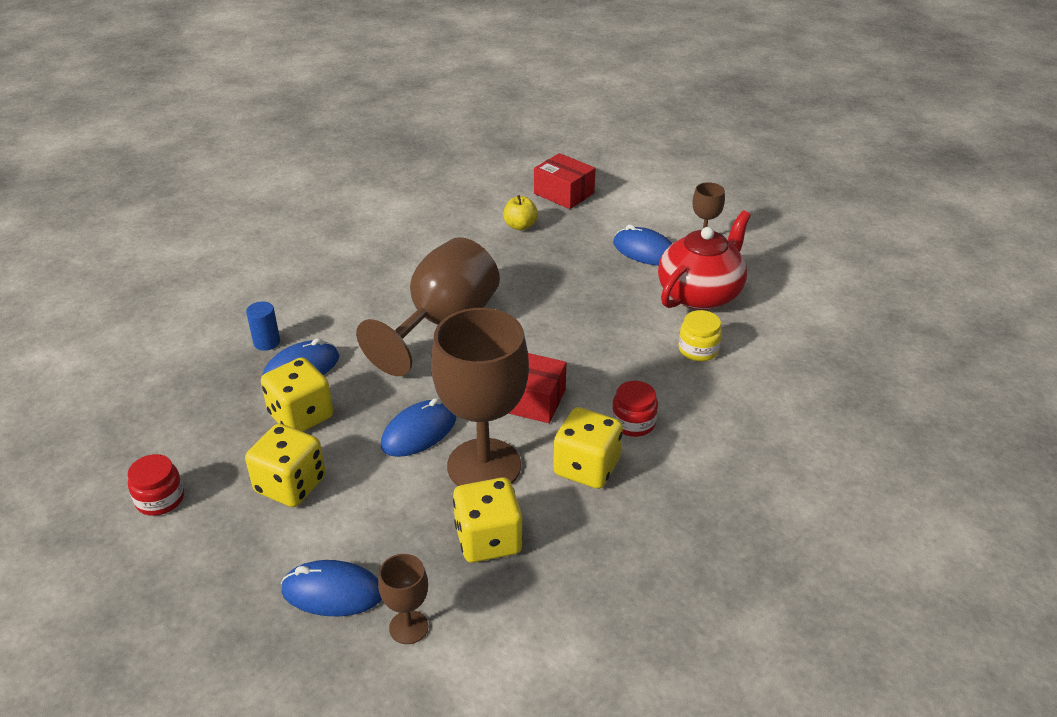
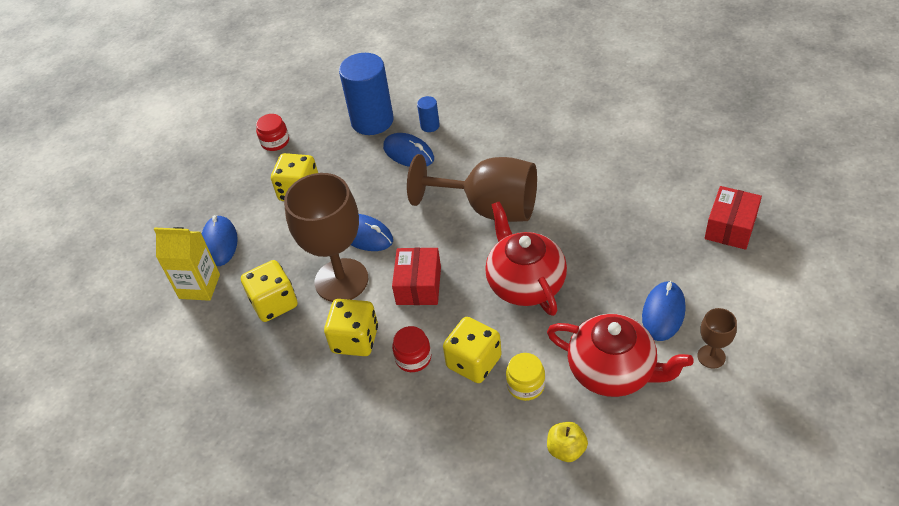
camera: 80 degrees right, 10 degrees up
yellow dice [261,357,333,432] -> yellow dice moved to [443,317,502,383]
brown goblet [378,554,428,644] -> yellow carton [154,227,220,301]
yellow apple [503,195,538,230] -> yellow apple moved to [547,422,588,462]
none -> blue cylinder [339,53,394,135]
none -> red teapot [485,201,567,316]

